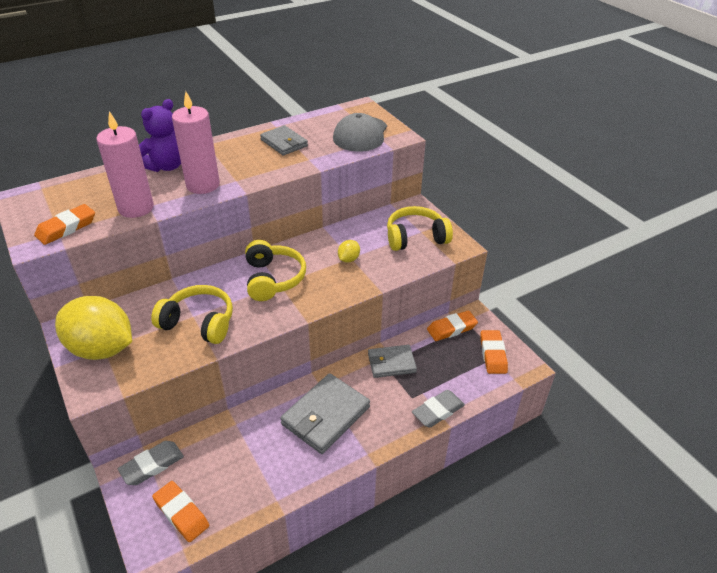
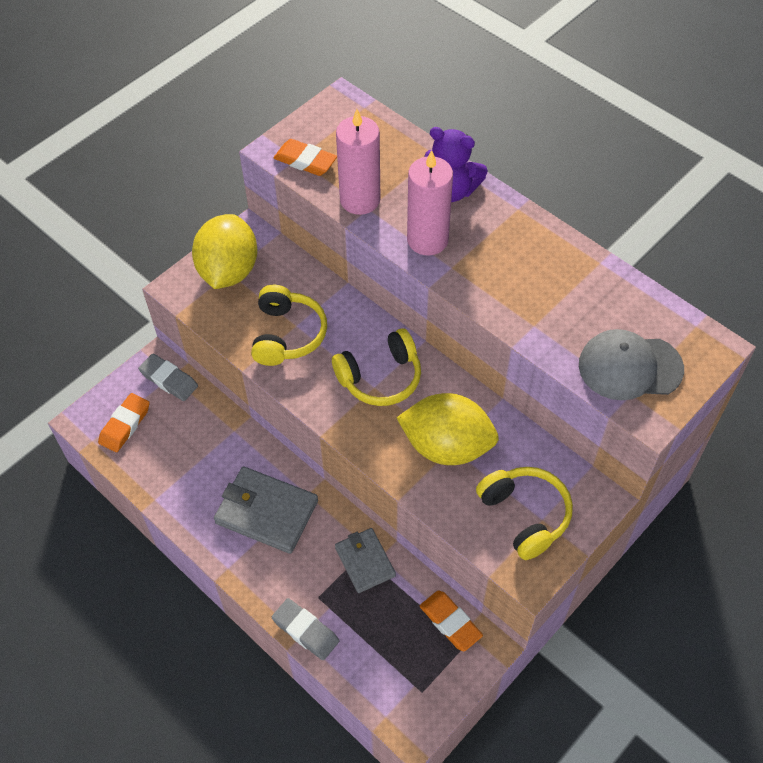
camera: 75 degrees right, 15 degrees up
grey wallet [260,125,308,155] -> none
yellow lemon [338,240,360,263] -> yellow lemon [397,393,499,465], size x2.44
orange eraser [480,330,508,374] -> none

